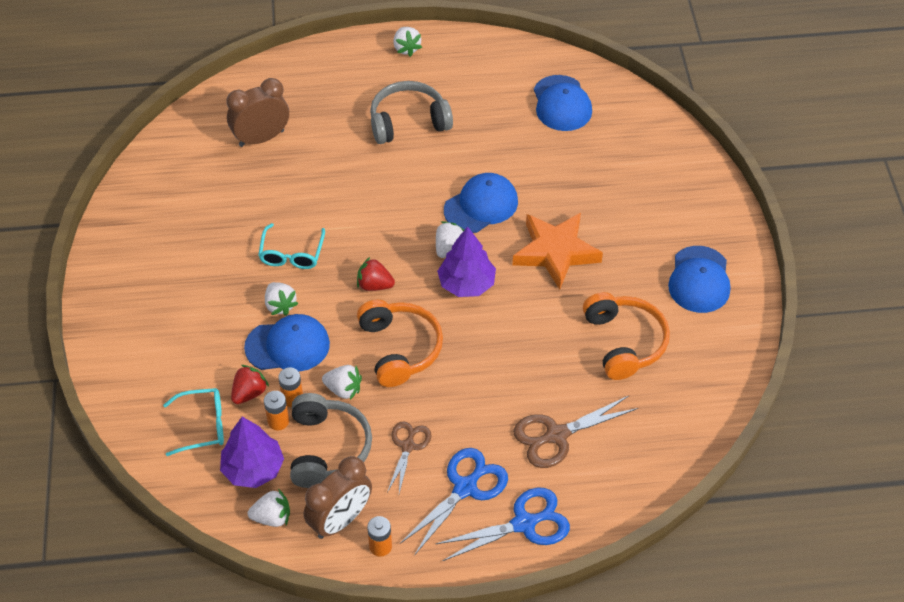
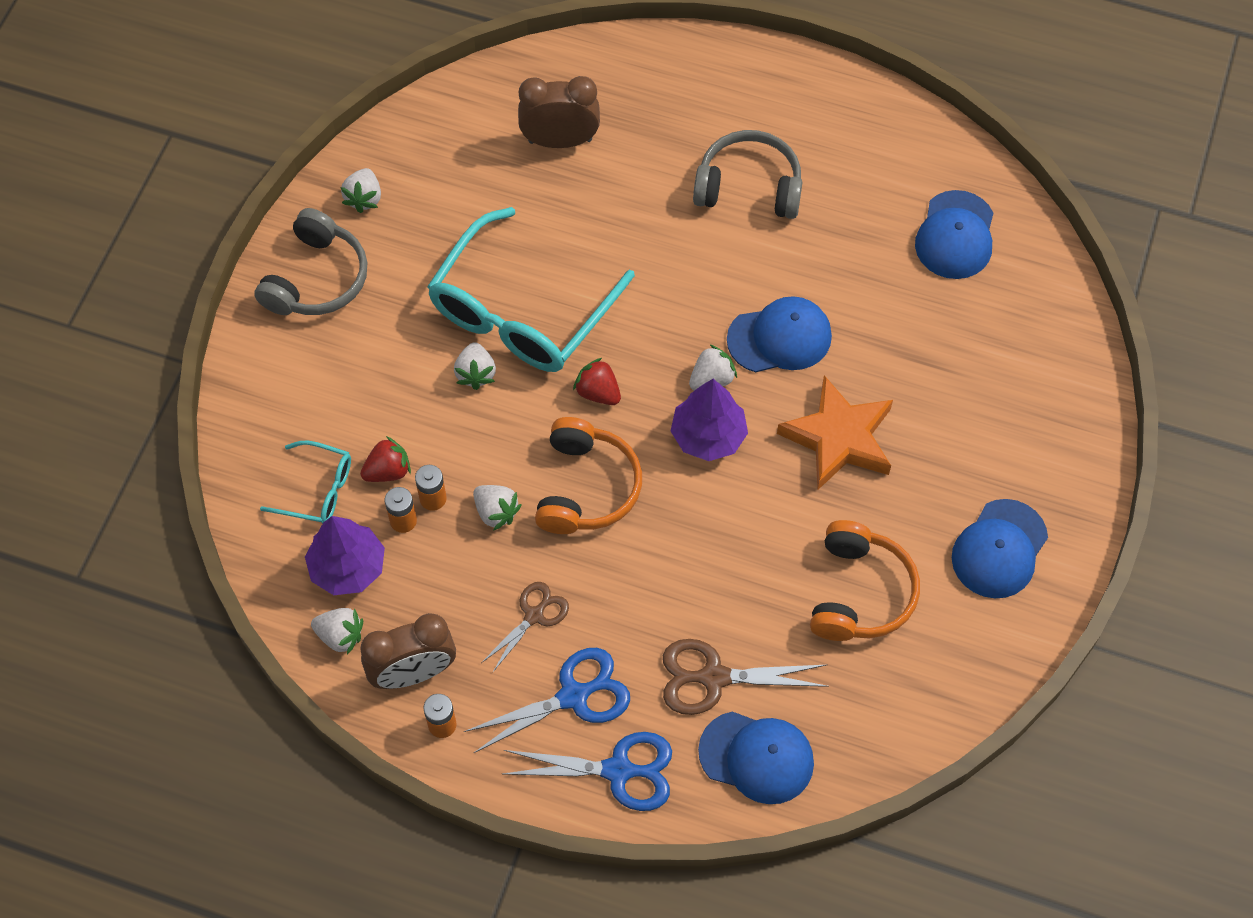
camera: 25 degrees right, 10 degrees up
blue cap [244,314,330,372] -> blue cap moved to [698,712,814,804]
turquoise glasses [258,223,325,269] -> turquoise glasses [427,207,635,372], size x2.10
grey headphones [290,393,372,488] -> grey headphones moved to [254,208,367,315]
white strawberry [394,27,422,57] -> white strawberry moved to [341,168,381,213]

